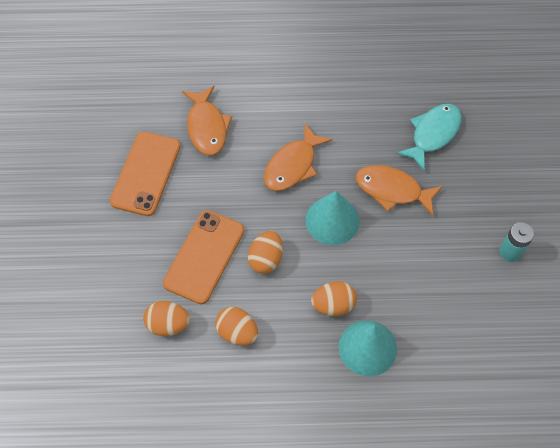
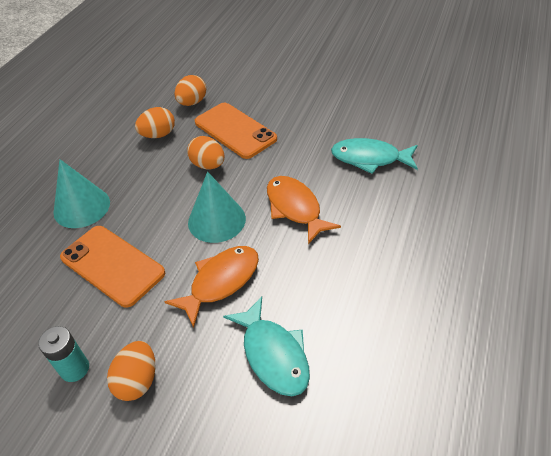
camera: 115 degrees right, 15 degrees down
orange phone [110,131,181,216] -> orange phone moved to [60,226,165,308]
orange fish [182,86,232,155] -> turquoise fish [331,138,418,174]
orange egg [311,281,357,316] -> orange egg moved to [107,341,155,401]

